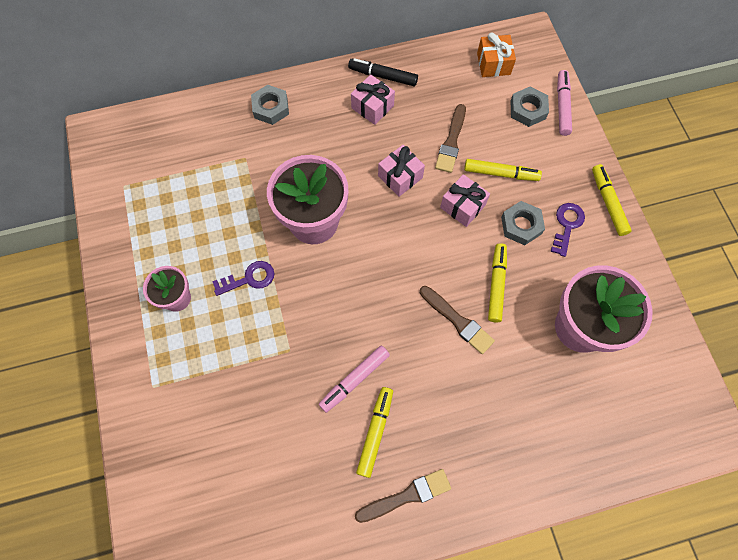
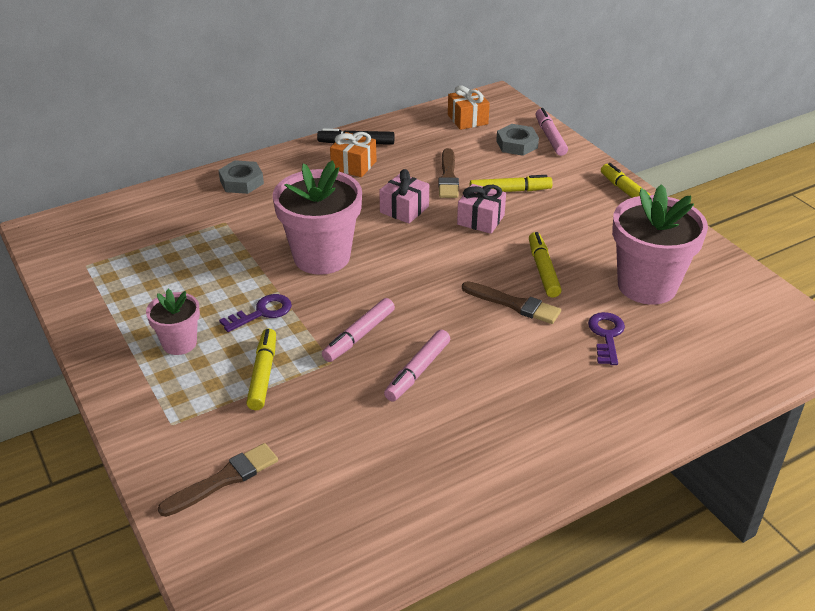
camera: 15 degrees left, 30 degrees down
pink gift [351,74,395,125] -> orange gift [330,132,377,177]
brown brush [355,469,451,523] -> brown brush moved to [158,443,278,517]
yellow marker [356,387,393,478] -> yellow marker moved to [246,329,276,410]
grey nut [501,201,545,245] -> none
purple key [551,203,585,257] -> purple key moved to [588,312,625,365]
none -> pink marker [322,298,395,362]

